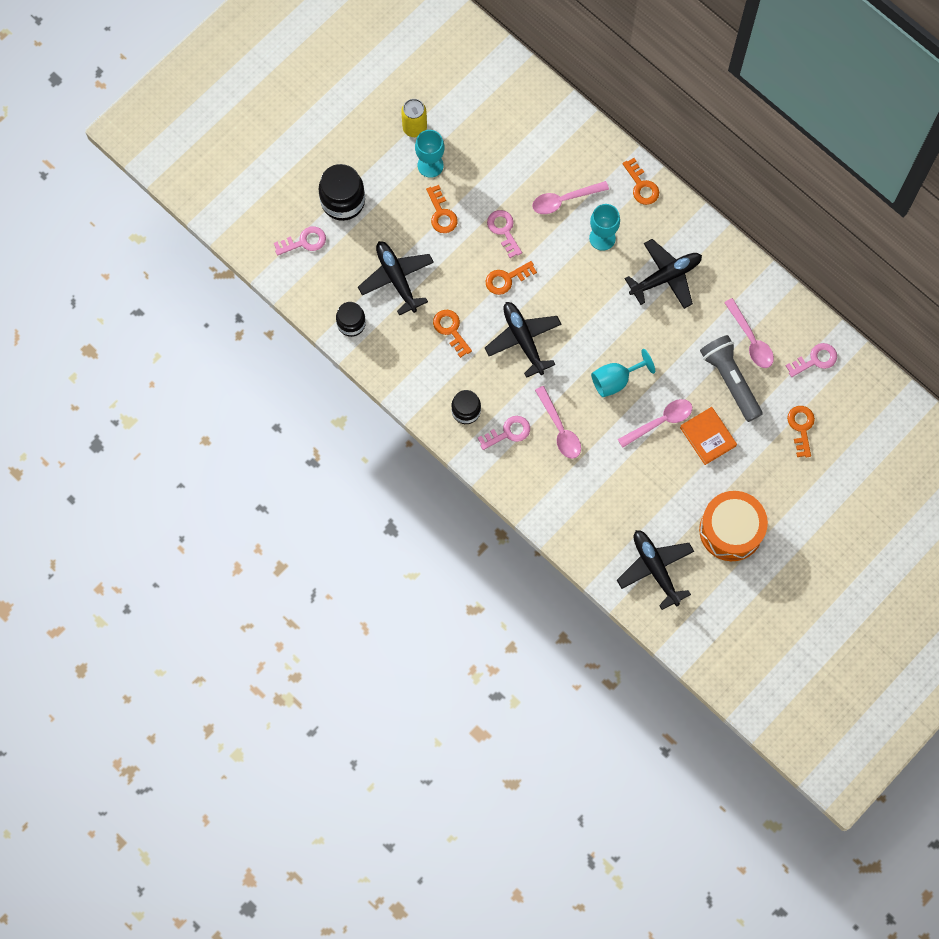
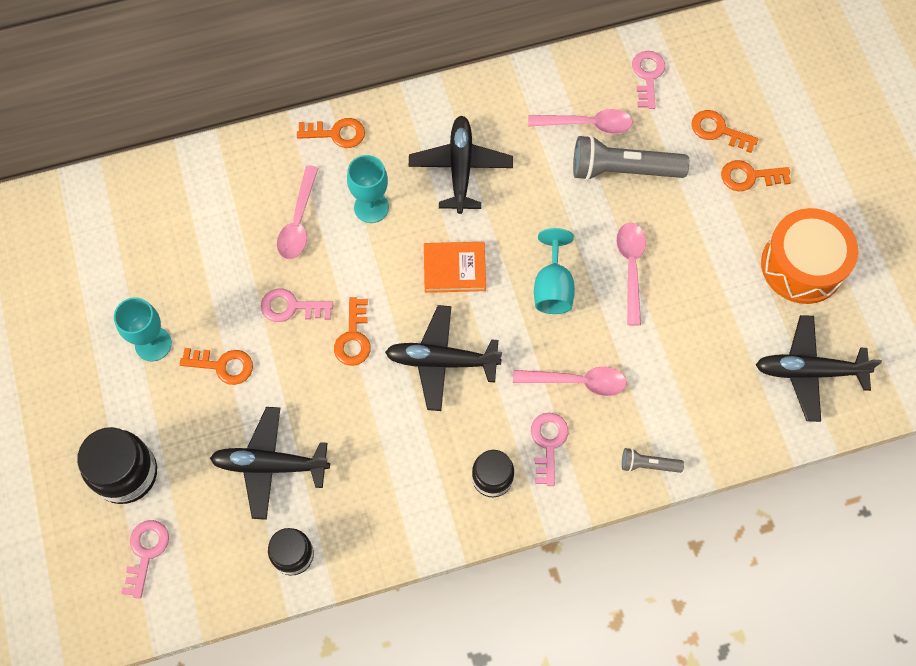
camera: 60 degrees left, 5 degrees down
yellow can [401,99,427,137] -> none
orange key [433,310,472,358] -> orange key moved to [721,160,791,191]
orange book [680,407,737,465] -> orange book moved to [424,242,486,293]
none -> grey flashlight [622,448,684,473]

